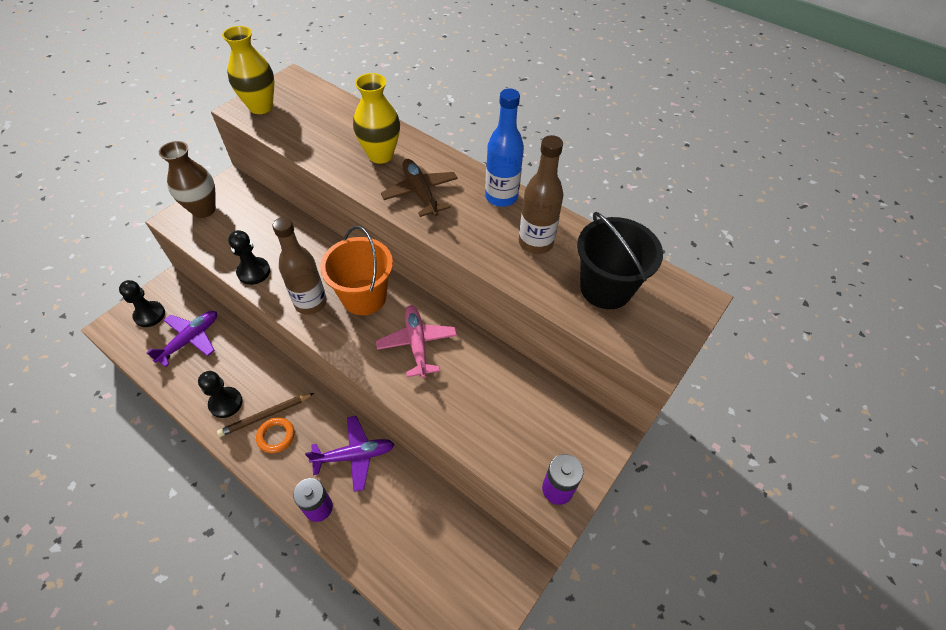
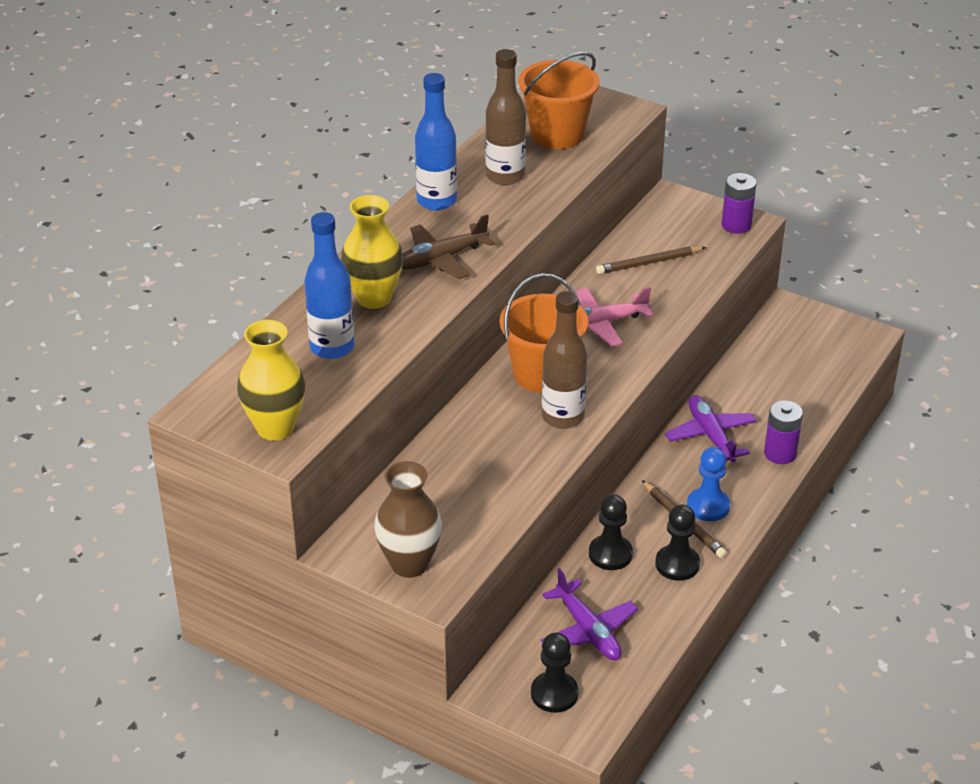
camera: 95 degrees left, 15 degrees down
purple plane [147,311,217,367] -> purple plane turned 150 degrees counterclockwise [541,568,638,660]
black pawn [228,230,270,285] -> black pawn moved to [589,494,633,570]
orange ring [256,417,295,453] -> blue pawn [687,447,730,521]
black bucket [577,212,663,309] -> orange bucket [518,52,600,149]
none -> blue bottle [304,212,354,359]
none -> brown pencil [596,246,706,274]

